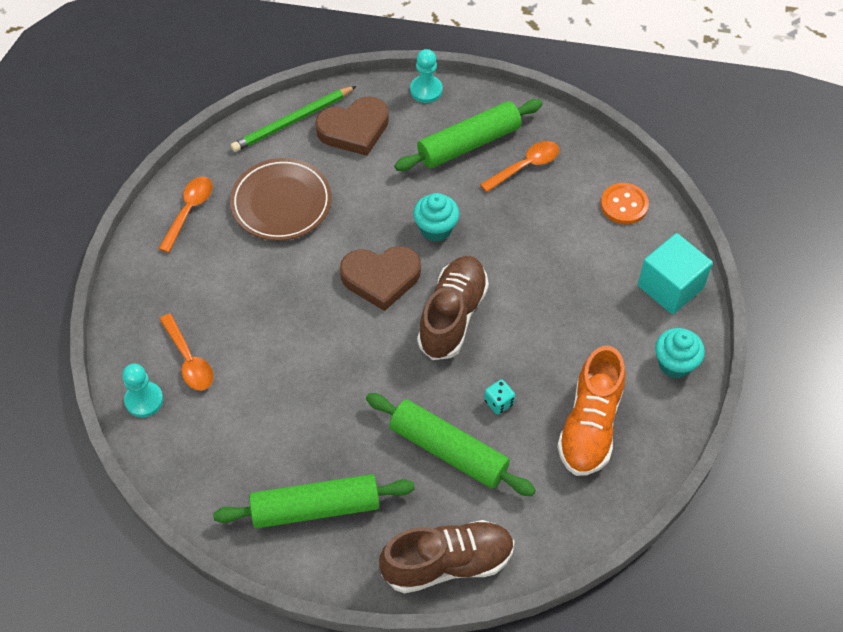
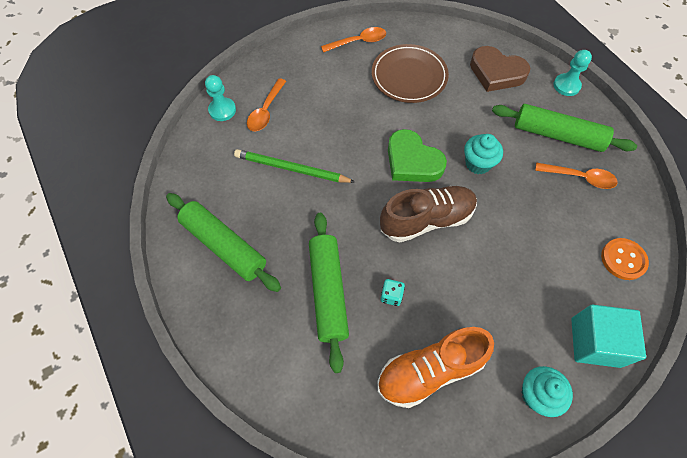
camera: 50 degrees right, 5 degrees up
green pencil [231,86,356,152] -> green pencil moved to [234,149,355,183]
brown heart [340,246,421,311] -> green heart [388,129,447,182]
brown shoe [379,520,515,593] -> none

